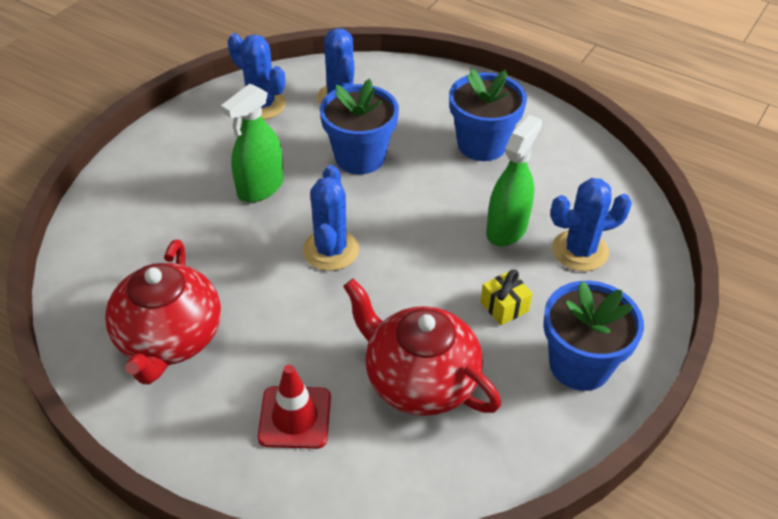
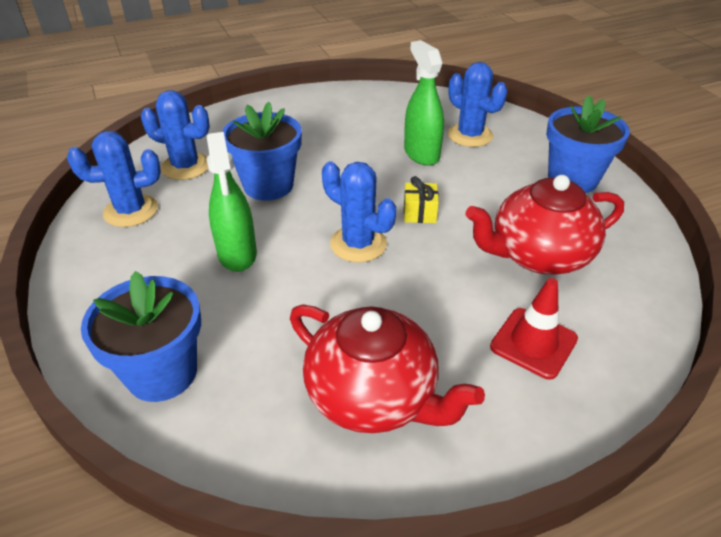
camera: 55 degrees left, 5 degrees down
blue flower pot [449,69,527,161] -> blue flower pot moved to [81,271,201,402]
yellow gift [480,270,533,325] -> yellow gift moved to [404,176,439,223]
blue cactus [550,178,632,271] -> blue cactus turned 60 degrees counterclockwise [448,62,507,147]

